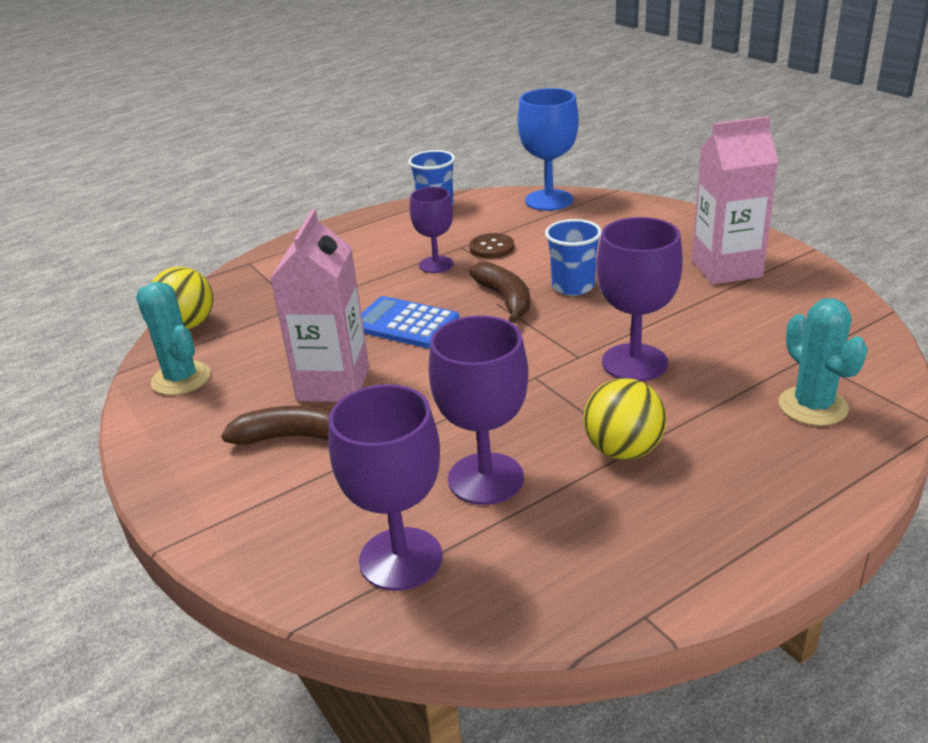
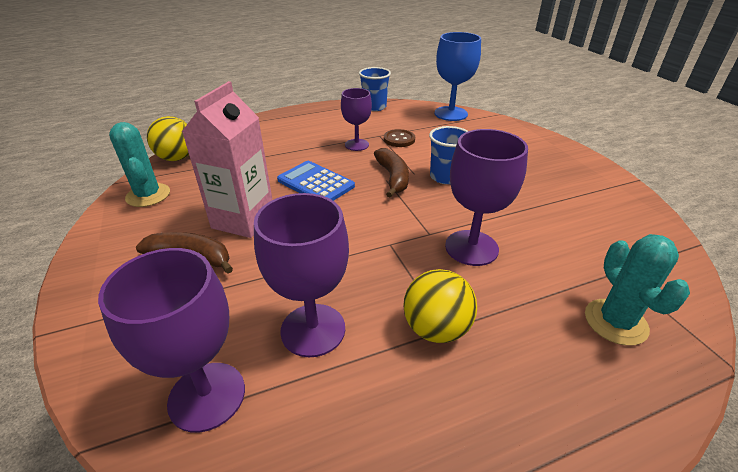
camera: 10 degrees right, 5 degrees up
pink carton [692,116,778,285] -> none

